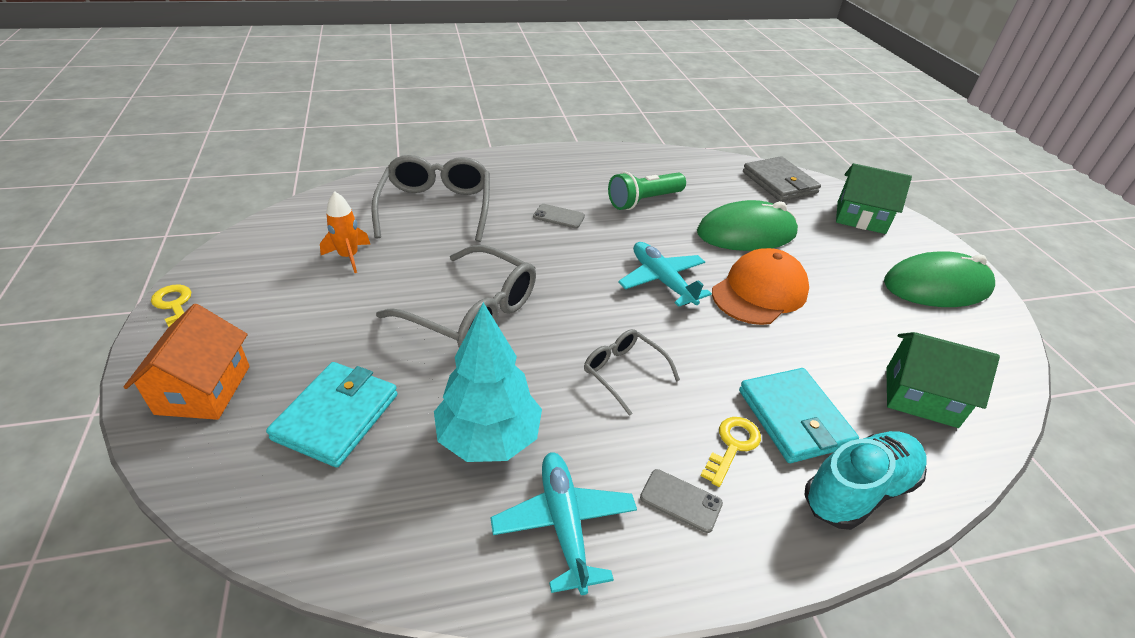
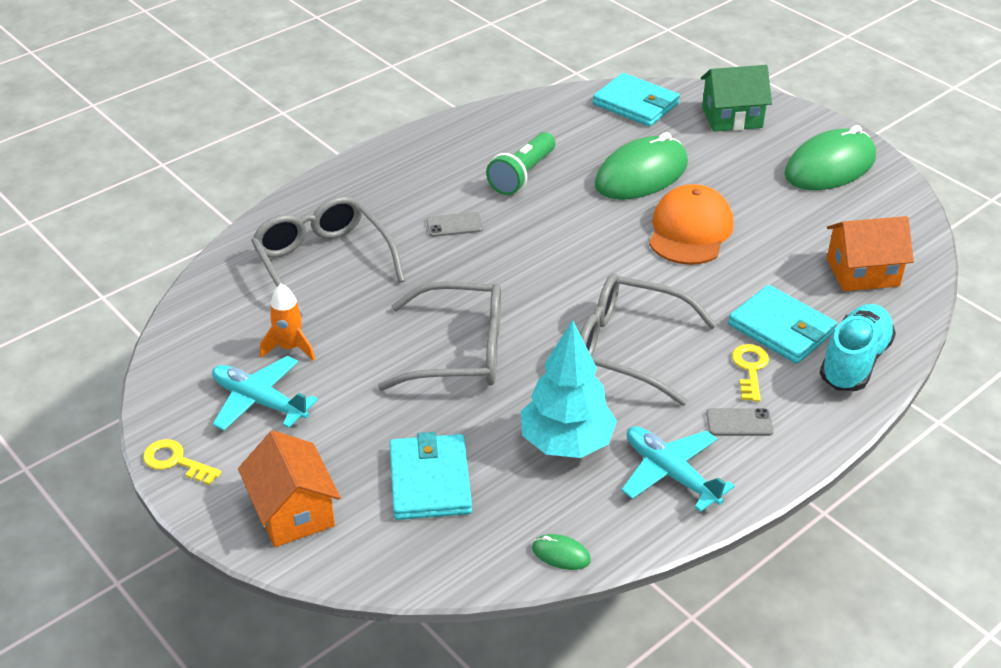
camera: 25 degrees left, 0 degrees up
grey glasses [584,329,680,416] -> grey glasses [580,274,717,406], size x1.80
turquoise plane [618,242,712,307] -> turquoise plane moved to [212,356,318,431]
grey wallet [743,156,821,201] -> turquoise wallet [593,73,680,127]
green house [886,332,1000,428] -> orange house [827,216,914,291]
none -> green mouse [532,534,591,570]

